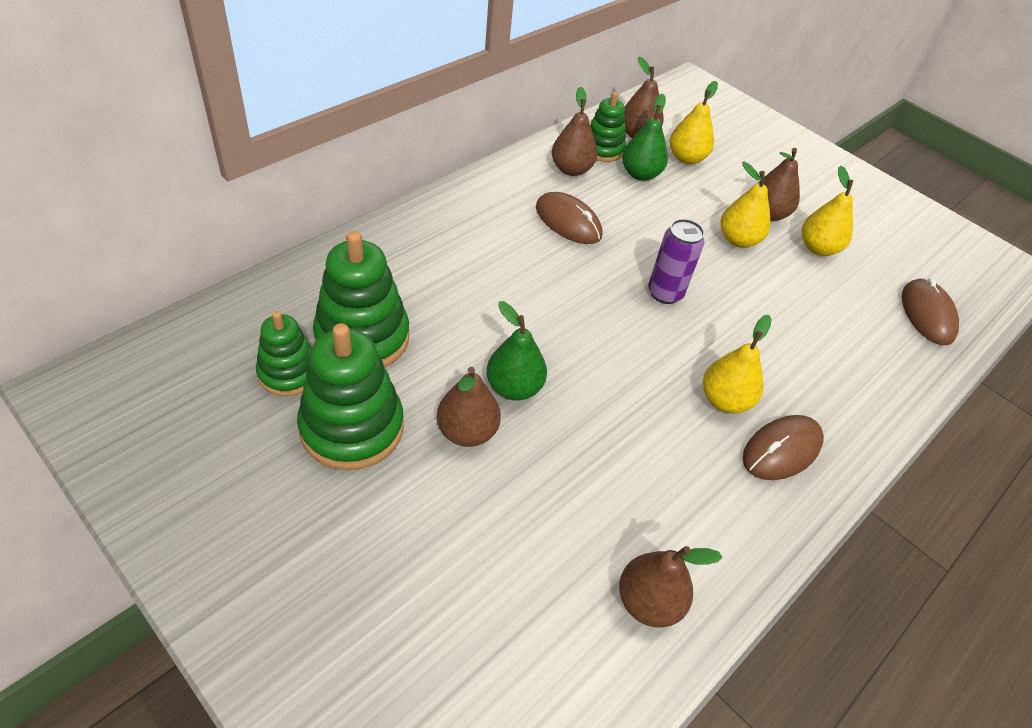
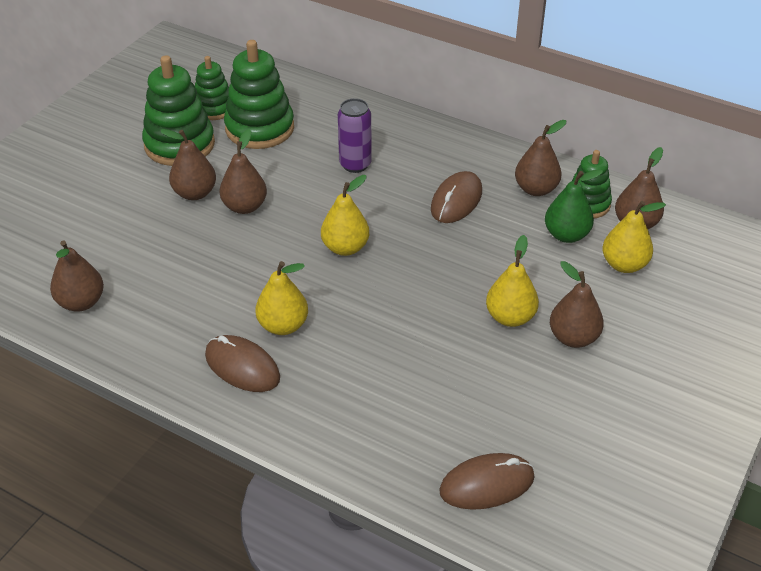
camera: 80 degrees right, 5 degrees down
green pear [486,301,547,401] -> brown pear [220,129,267,214]
purple can [648,219,704,304] -> purple can moved to [338,98,372,173]
yellow pear [802,166,853,256] -> yellow pear moved to [321,175,369,256]

